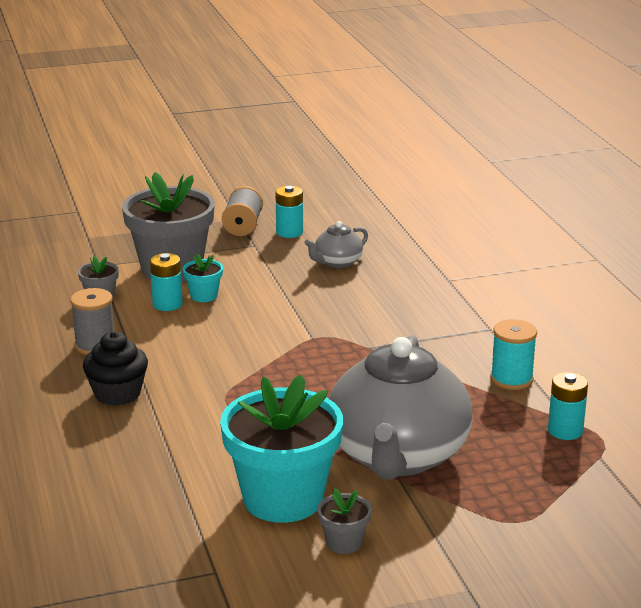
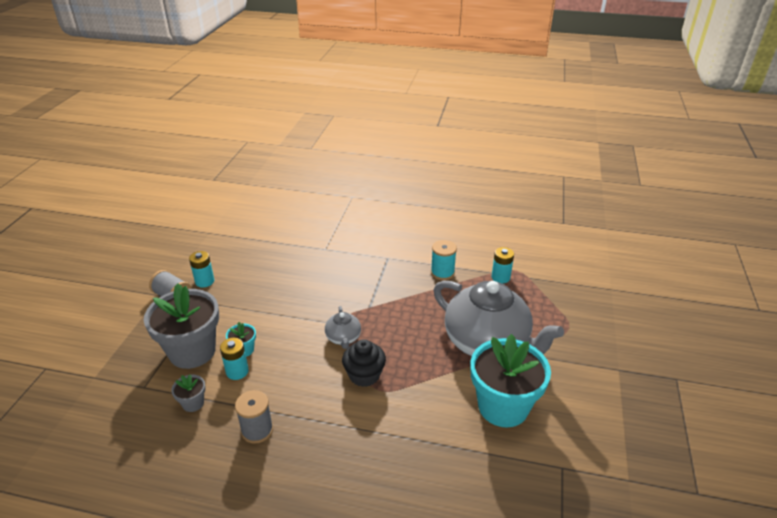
camera: 60 degrees left, 10 degrees up
black cupcake [83,332,148,406] -> black cupcake moved to [342,339,386,387]
grey teapot [304,221,368,268] -> grey teapot moved to [325,306,361,349]
grey flower pot [317,489,372,554] -> none

